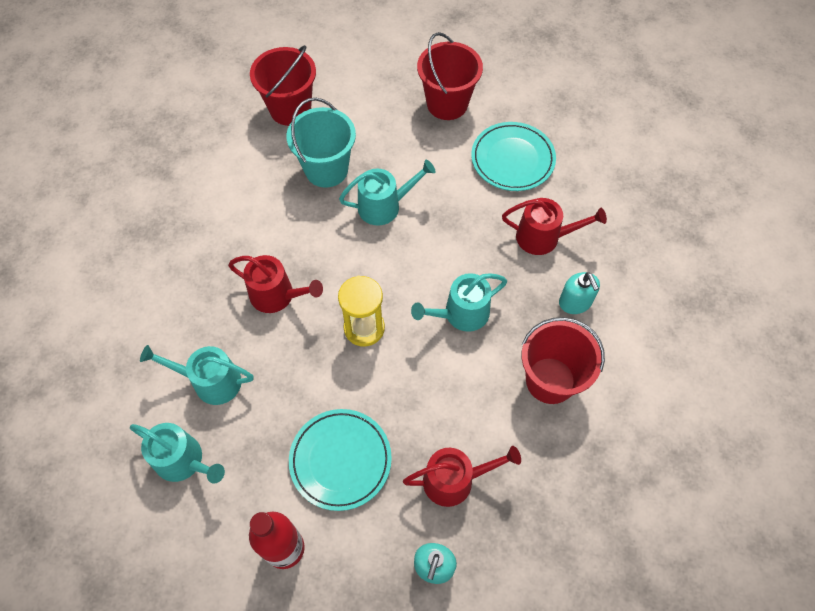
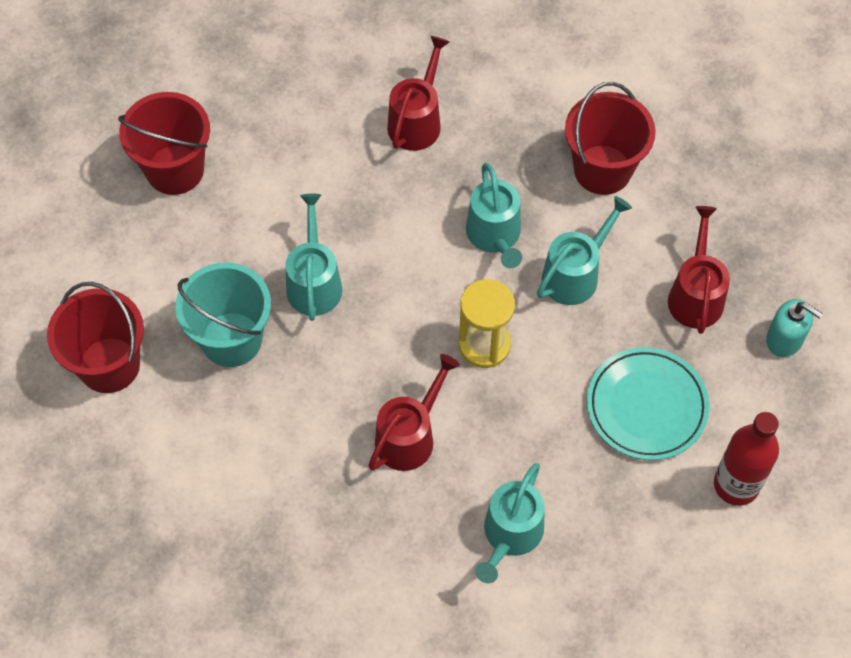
camera: 75 degrees left, 0 degrees up
turquoise watering can [130,423,225,484] -> turquoise watering can moved to [537,196,632,305]
turquoise plate [471,122,556,191] -> none
turquoise soap dispenser [559,272,600,314] -> none

